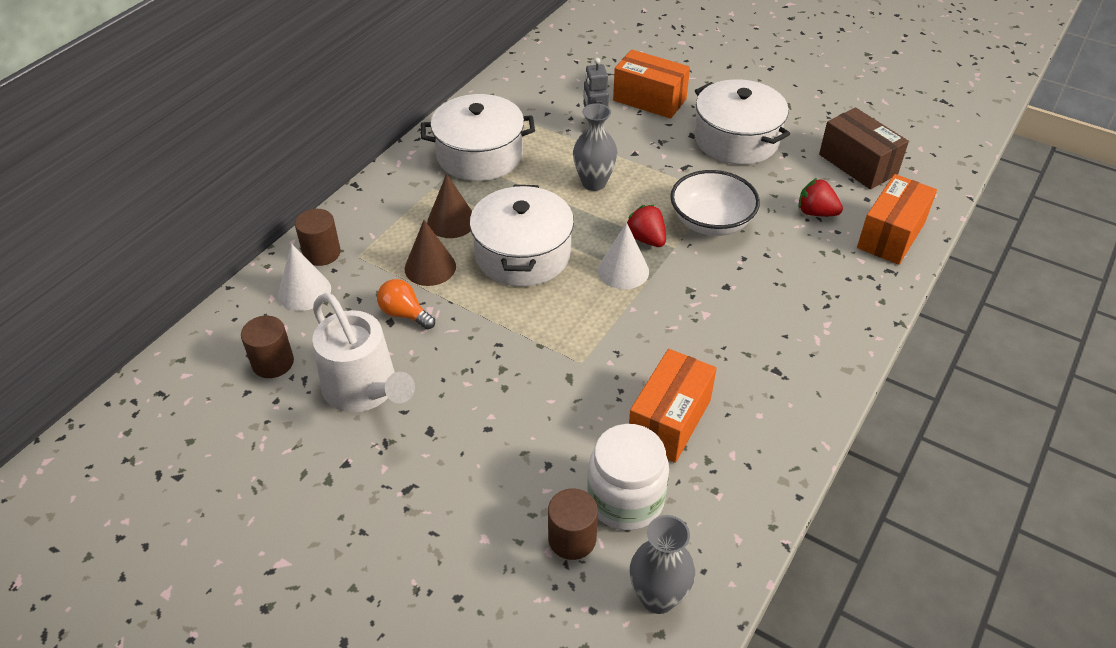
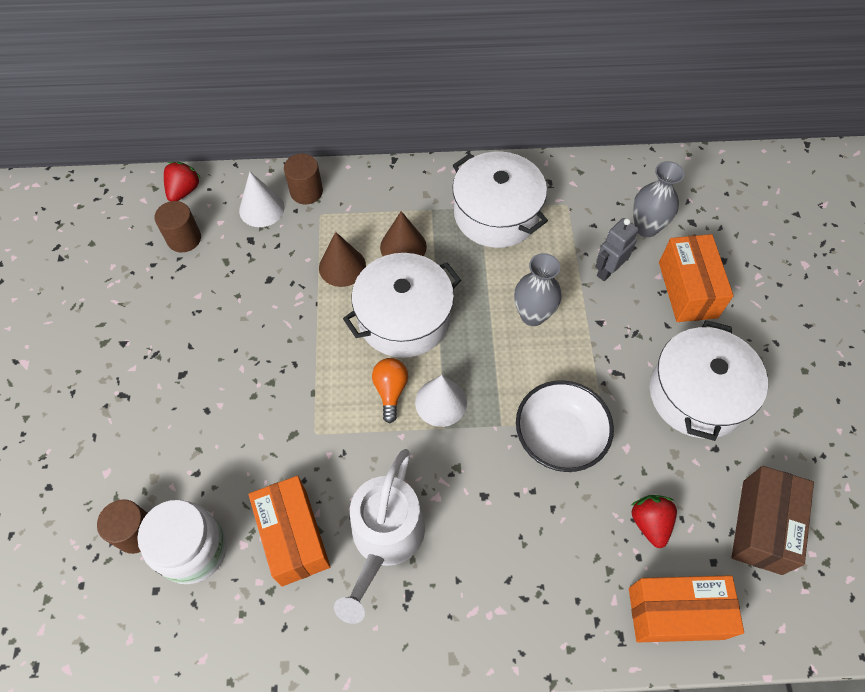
camera: 55 degrees right, 15 degrees up
white watering can [312,293,415,412] -> white watering can moved to [334,449,425,624]
orange light bulb [377,279,435,330] -> orange light bulb moved to [372,358,408,423]
red strawberry [627,205,666,247] -> red strawberry moved to [164,162,201,201]
orange box [629,349,717,463] -> orange box turned 75 degrees clockwise [249,476,330,586]
grey vase [630,515,695,614] -> grey vase moved to [633,161,685,237]

